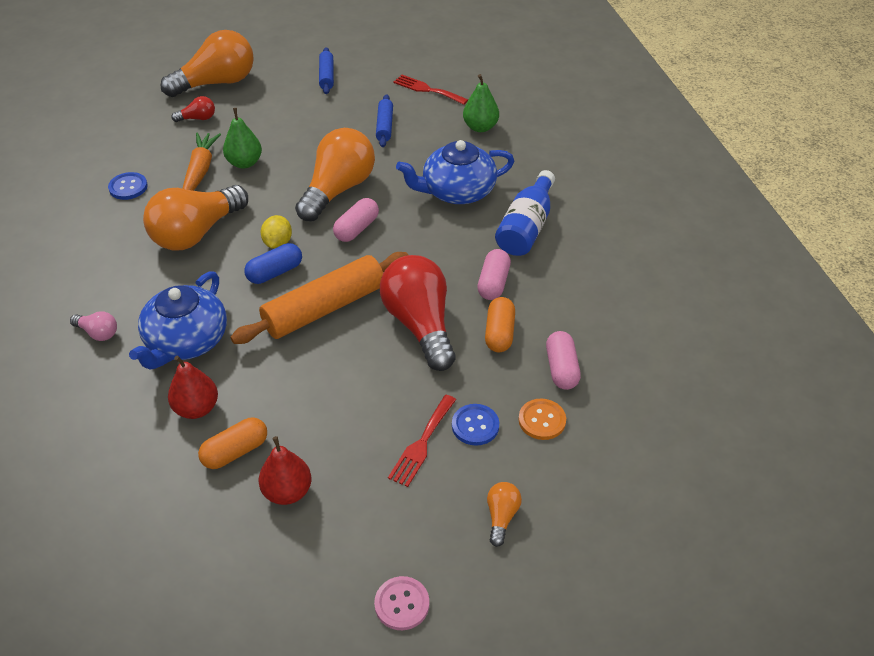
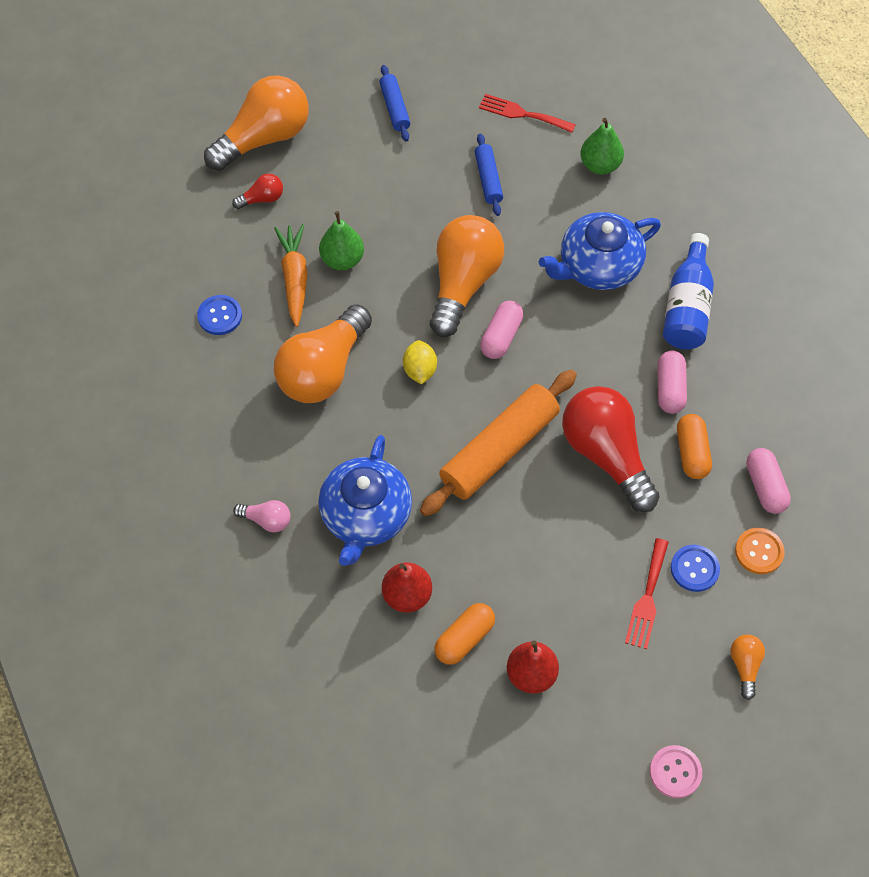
camera: 10 degrees left, 15 degrees up
blue capsule [244,243,302,284] -> none

